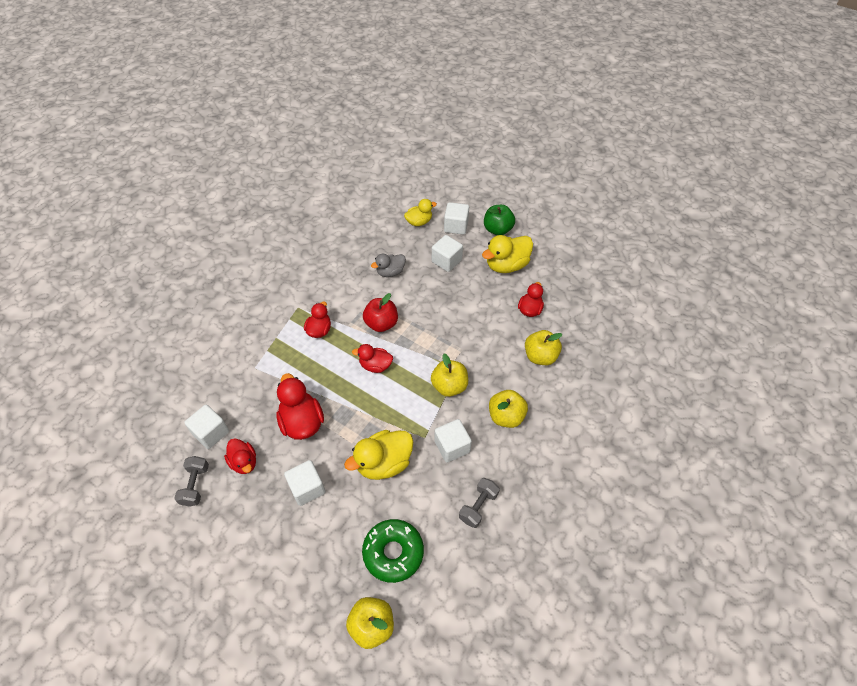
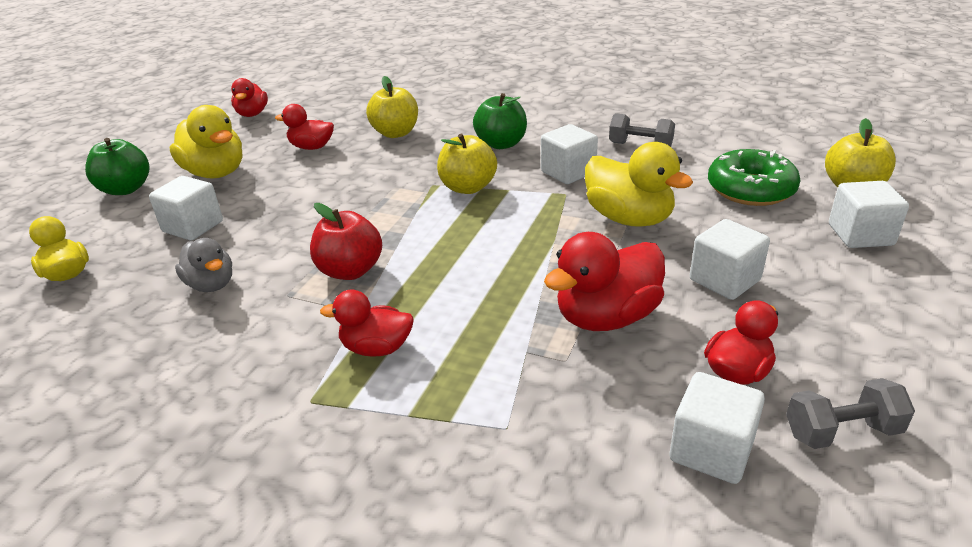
camera: 100 degrees left, 20 degrees down
red duck [352,344,393,373] -> red duck moved to [231,78,268,117]
white cube [444,202,469,235] -> white cube moved to [829,181,909,248]
yellow apple [489,390,528,428] -> green apple [473,93,527,149]

